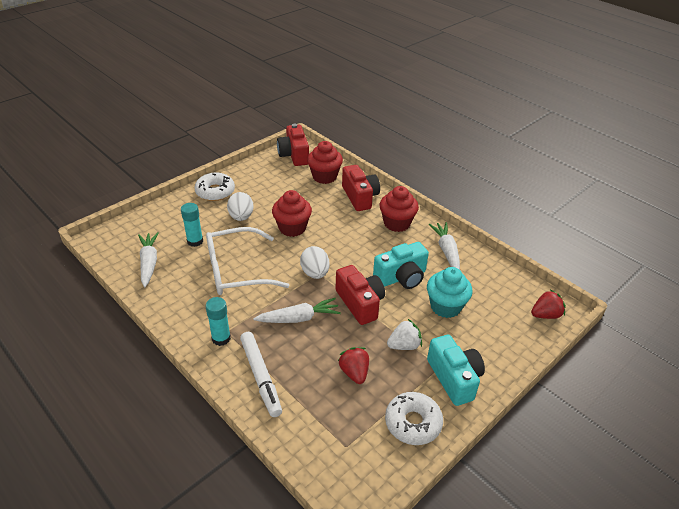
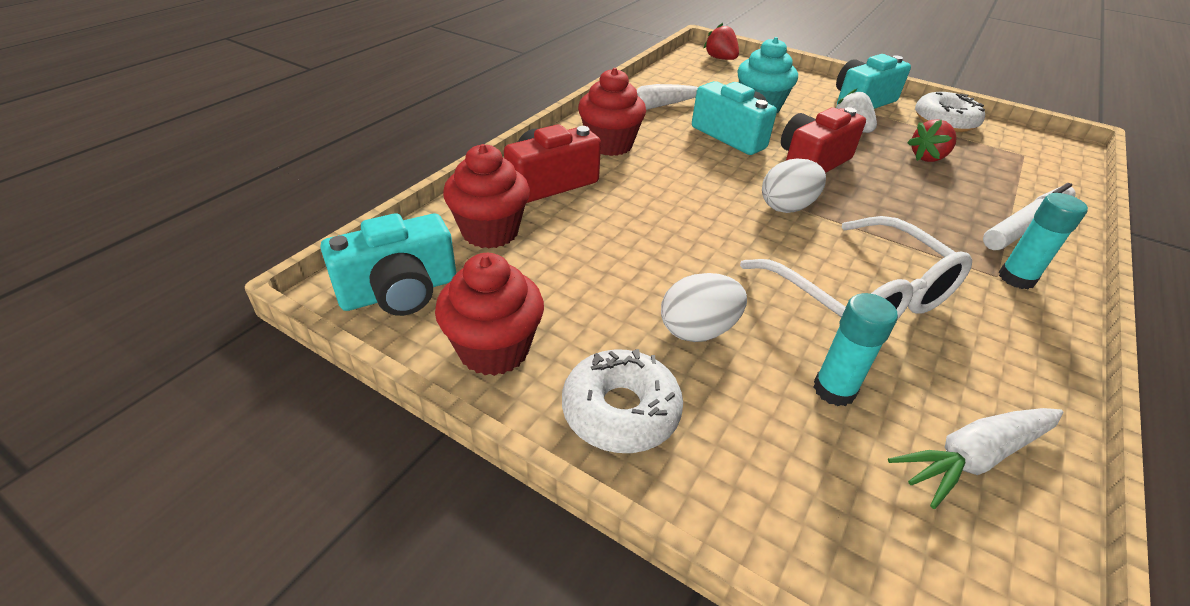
camera: 105 degrees left, 0 degrees up
white carrot [253,298,341,323] -> none
red cupcake [272,190,312,237] -> red cupcake moved to [435,253,544,376]
red camera [277,124,309,166] -> turquoise camera [321,213,456,316]

